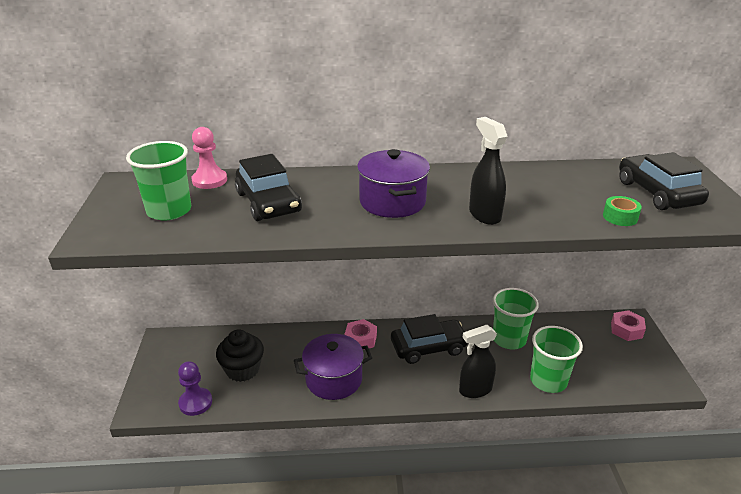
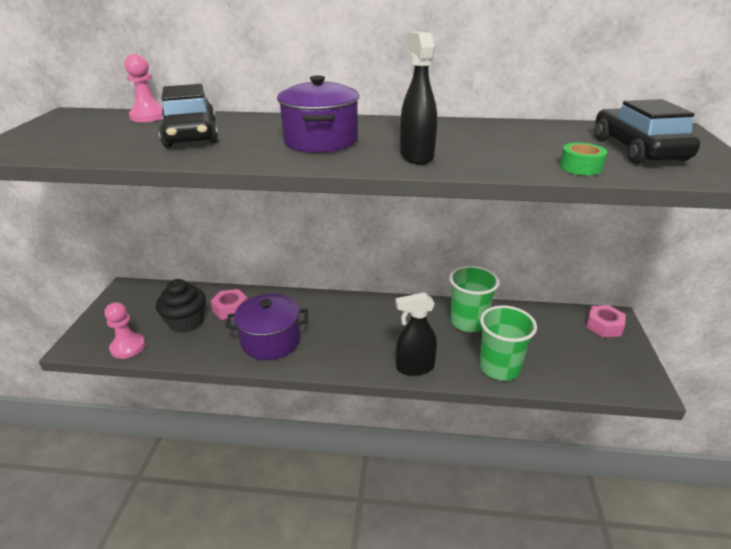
camera: 10 degrees right, 0 degrees up
green cup [126,141,191,220] -> none
purple pawn [178,361,212,416] -> pink pawn [104,302,146,359]
pink nut [344,319,377,350] -> pink nut moved to [211,289,248,320]
black car [391,314,468,364] -> none

